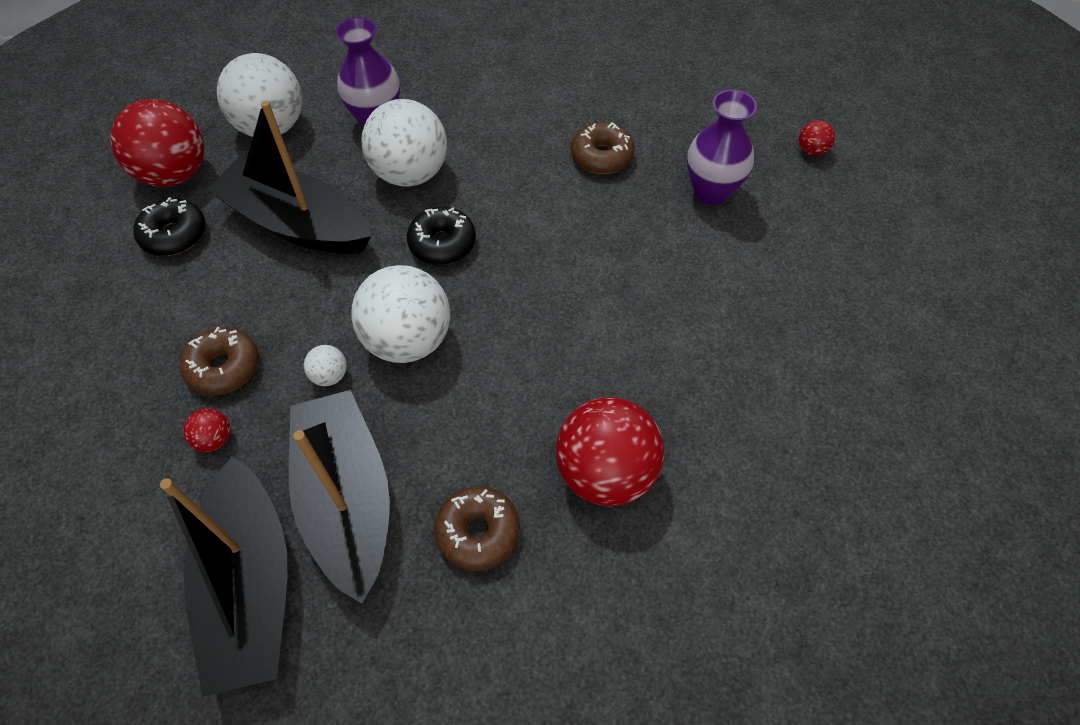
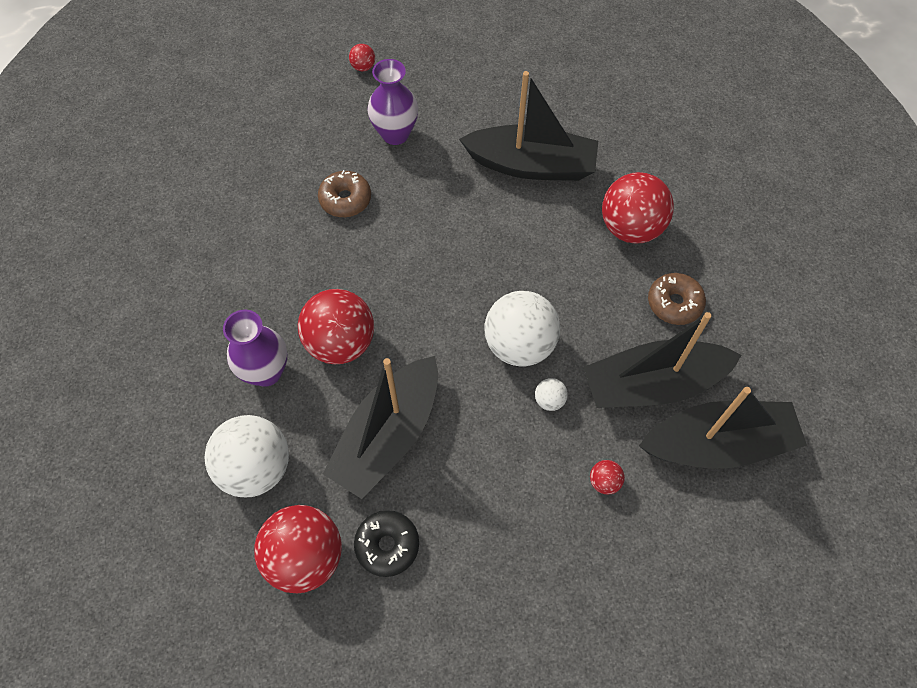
camera: 85 degrees left, 5 degrees up
brown donut [180,327,259,396] -> none
white ball [361,99,447,187] -> red ball [298,289,374,364]
black donut [407,207,476,265] -> none
none -> black boat [459,71,598,181]

